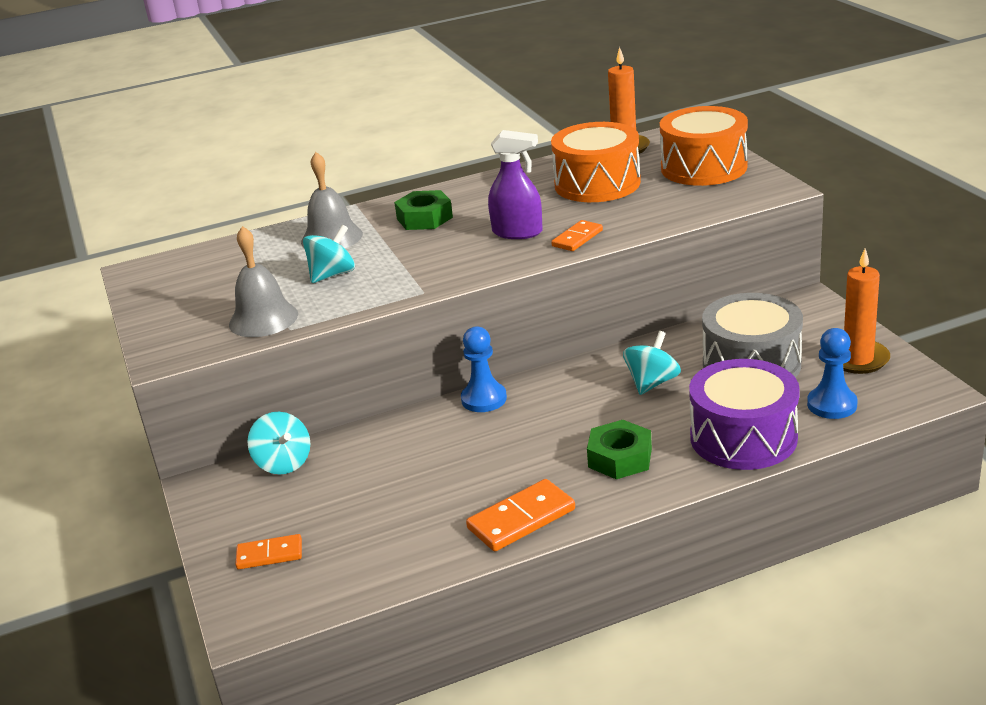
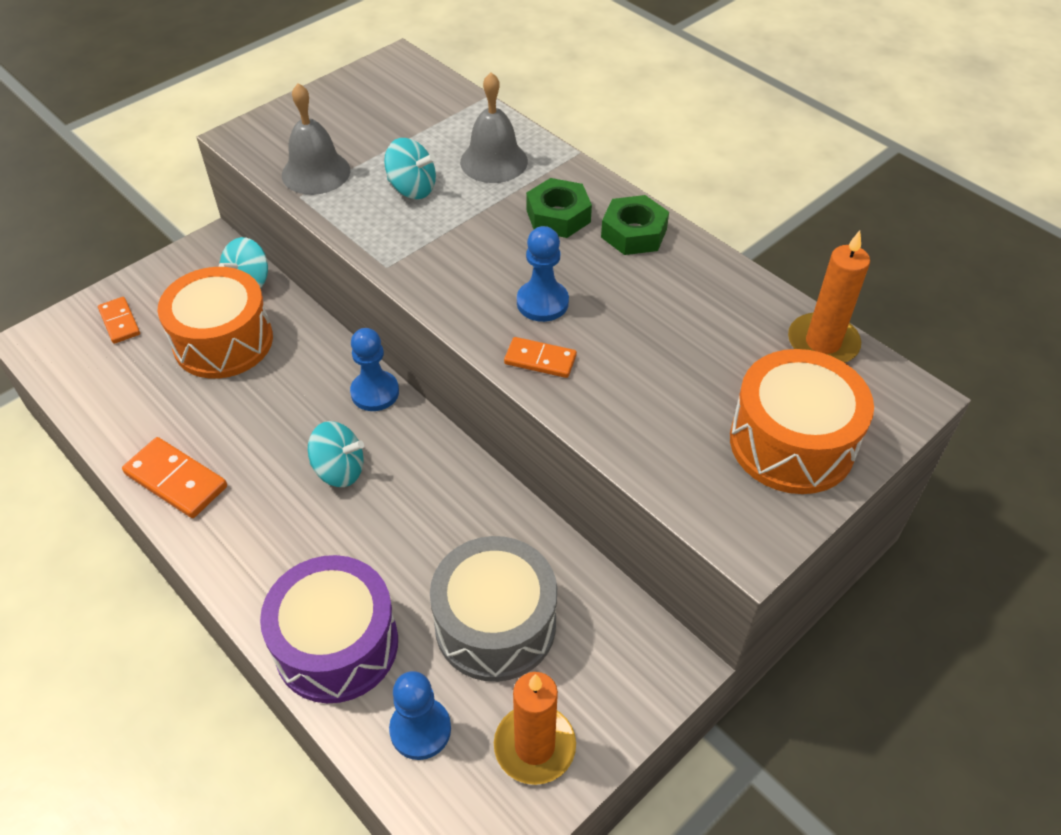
camera: 65 degrees right, 20 degrees up
purple spray bottle [488,130,543,239] -> blue pawn [517,226,569,322]
orange drum [551,122,641,202] -> orange drum moved to [158,267,273,379]
green nut [587,420,652,479] -> green nut moved to [601,195,669,255]
turquoise spinning top [623,331,681,395] -> turquoise spinning top moved to [308,421,364,487]

